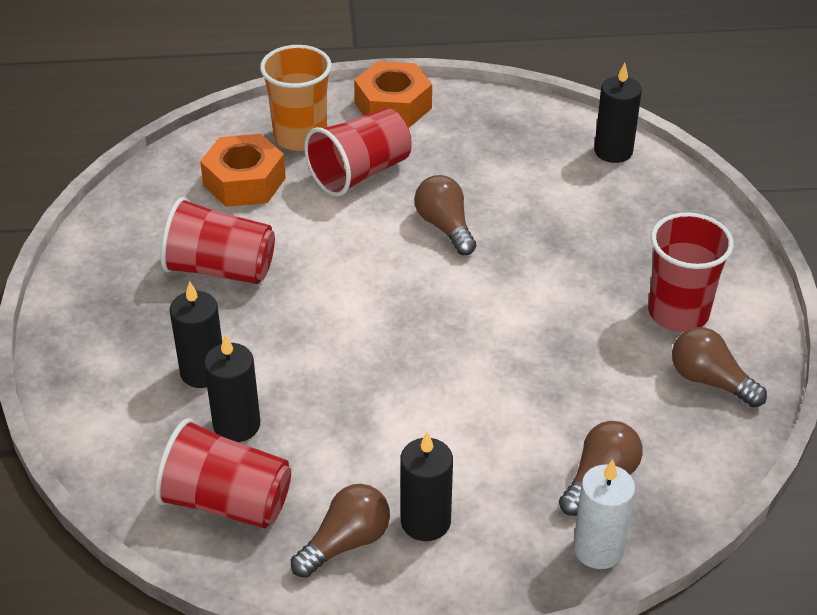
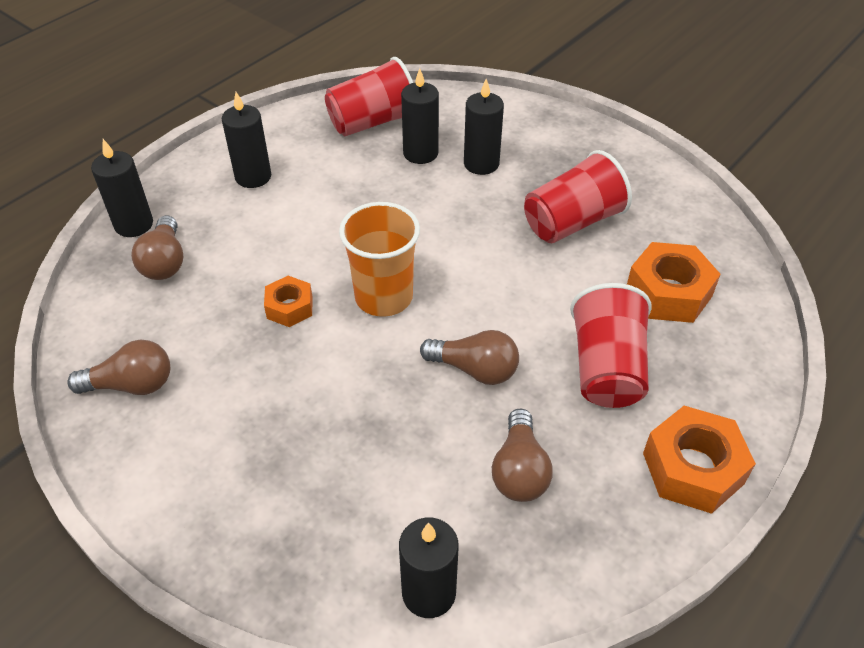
camera: 135 degrees right, 5 degrees up
orange cup [260,45,332,151] -> orange cup moved to [339,202,420,317]
brown light bulb [291,484,390,578] -> brown light bulb moved to [492,409,553,502]
white candle [573,459,636,569] -> black candle [91,139,153,237]
red cup [648,212,734,332] -> none
none -> orange nut [264,276,312,327]

